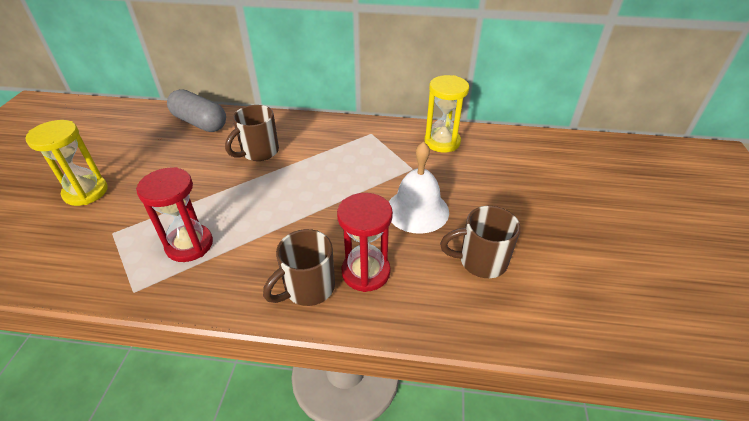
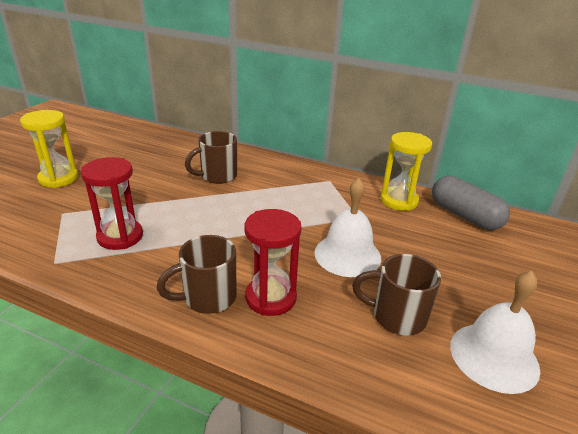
camera: 15 degrees right, 10 degrees down
grey capsule [167,89,226,132] -> grey capsule moved to [432,176,510,230]
none -> white bell [450,271,540,394]

